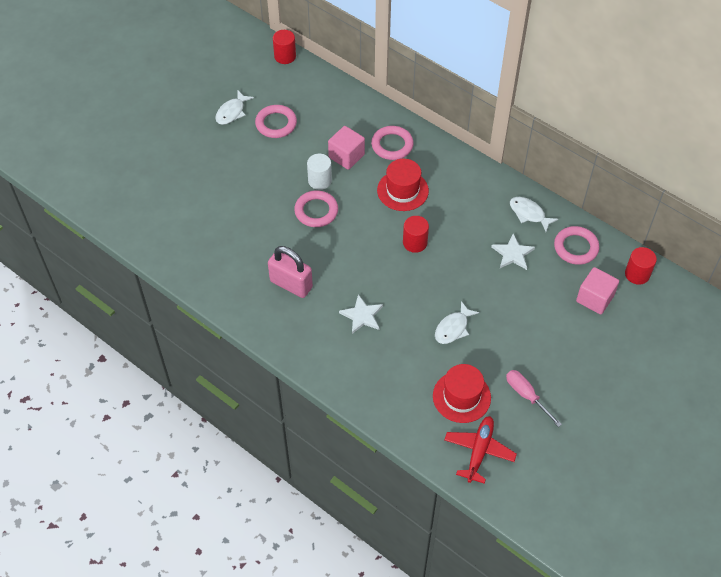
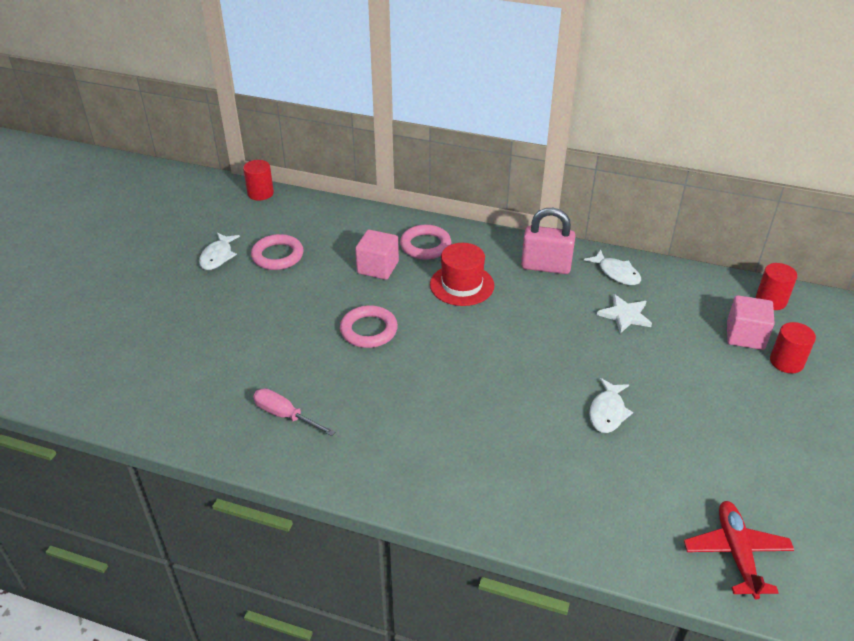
camera: 20 degrees left, 15 degrees down
pink padlock [268,246,313,298] -> pink padlock moved to [521,208,575,274]
white cylinder [307,154,332,190] -> none
white star [339,294,383,334] -> none
red cylinder [403,216,429,253] -> red cylinder moved to [770,322,816,373]
red hat [433,364,491,423] -> none
pink screwdriver [506,370,562,427] -> pink screwdriver moved to [253,388,335,436]
white fish [510,197,558,232] -> white fish turned 150 degrees counterclockwise [584,250,641,285]
pink ring [554,226,599,265] -> none

